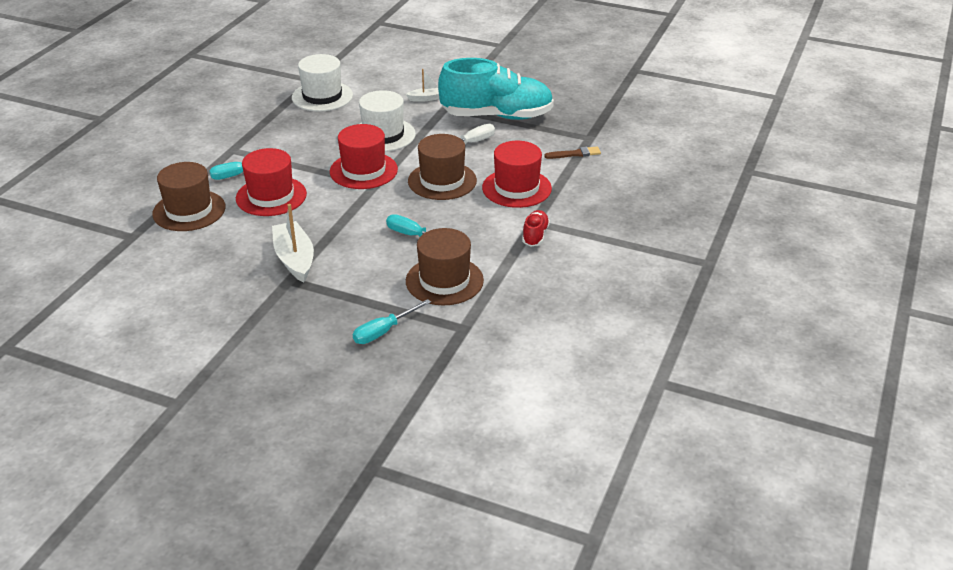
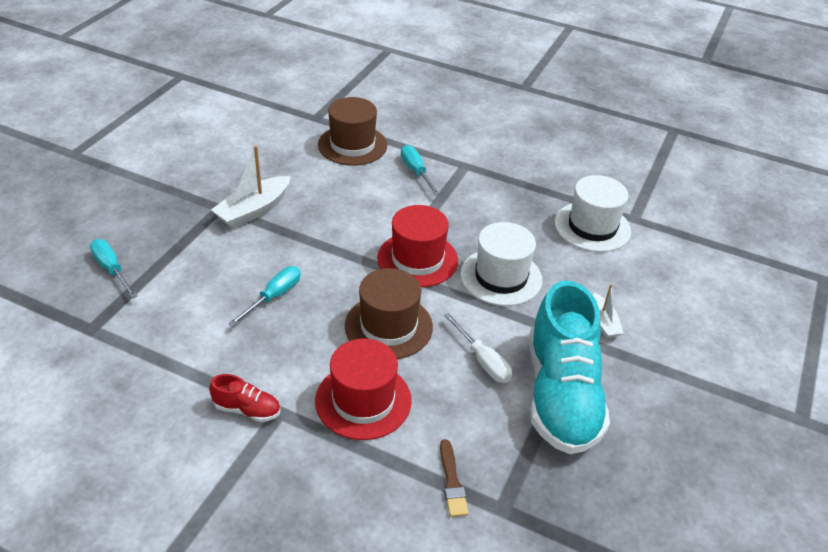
camera: 90 degrees right, 5 degrees up
red hat [236,148,307,216] -> none
white boat [272,204,314,282] -> white boat turned 150 degrees clockwise [211,145,291,229]
brown hat [406,228,484,305] -> none

